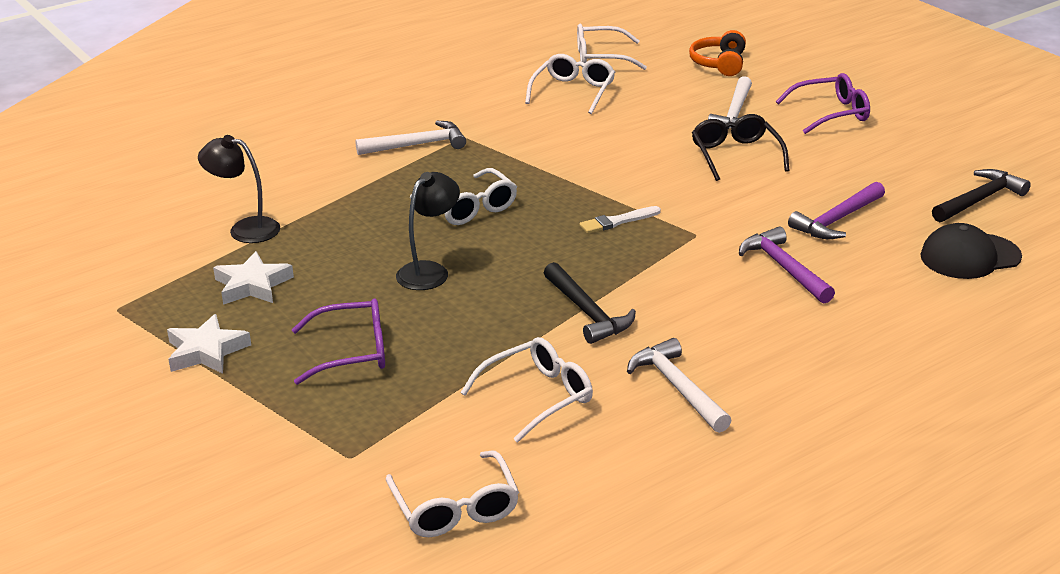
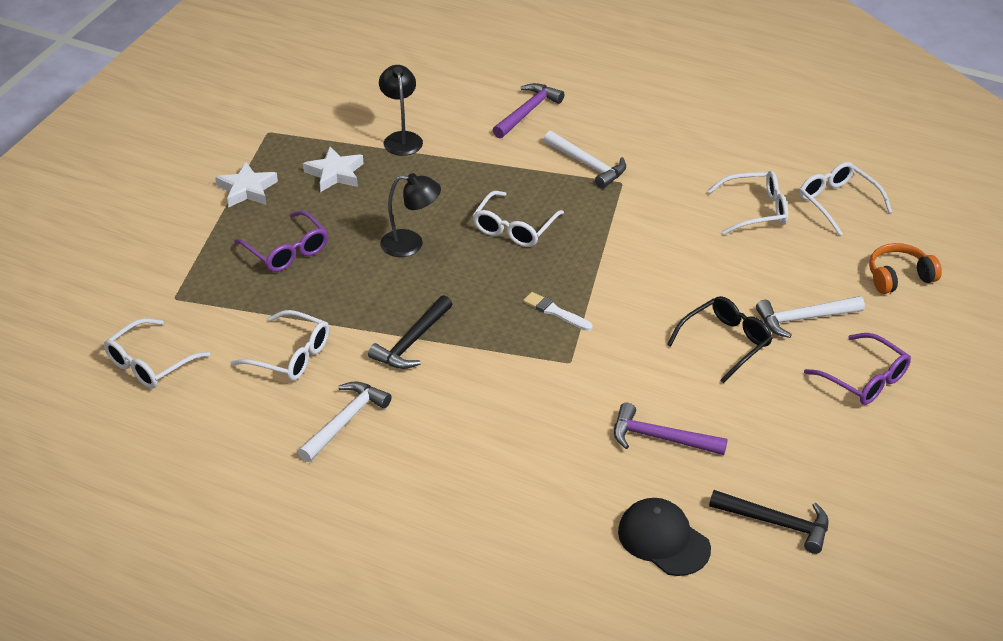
camera: 60 degrees right, 10 degrees up
purple hammer [739,226,835,303] -> purple hammer moved to [493,83,564,138]

